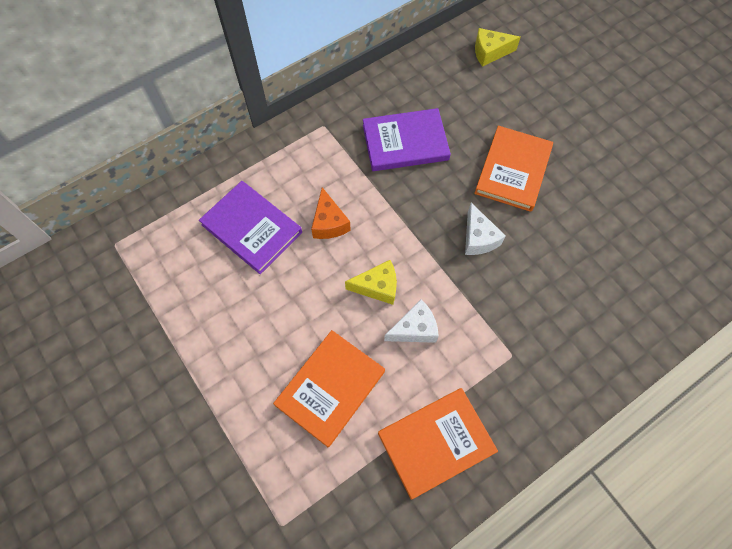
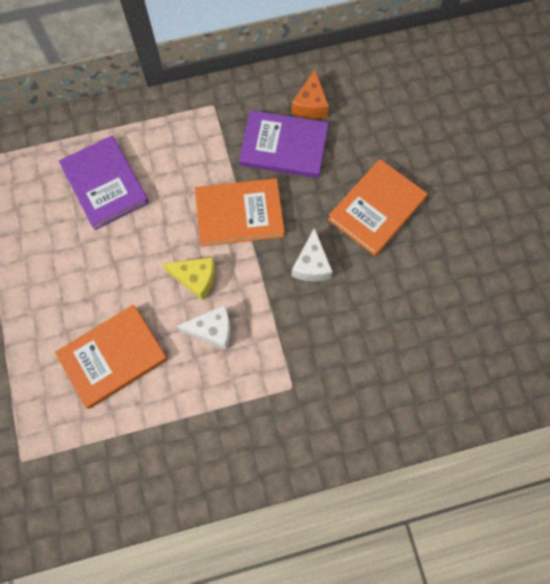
camera: 20 degrees right, 5 degrees up
orange cheese [311,187,351,239] -> orange cheese moved to [291,70,329,119]
orange book [378,388,498,500] -> orange book moved to [195,178,285,247]
yellow cheese [475,28,521,67] -> none

